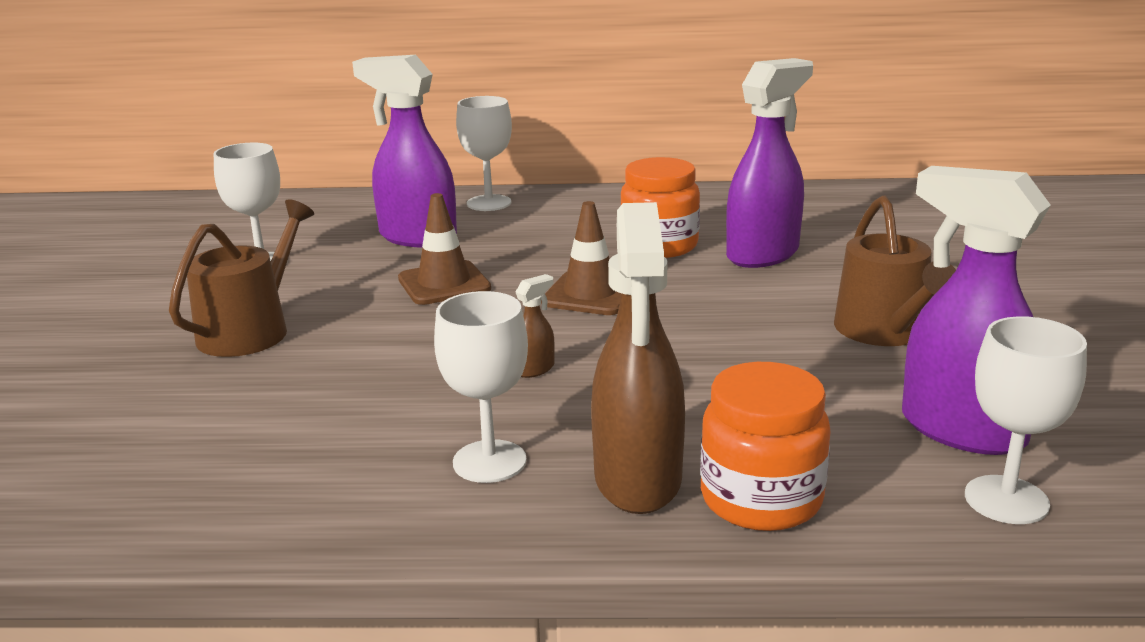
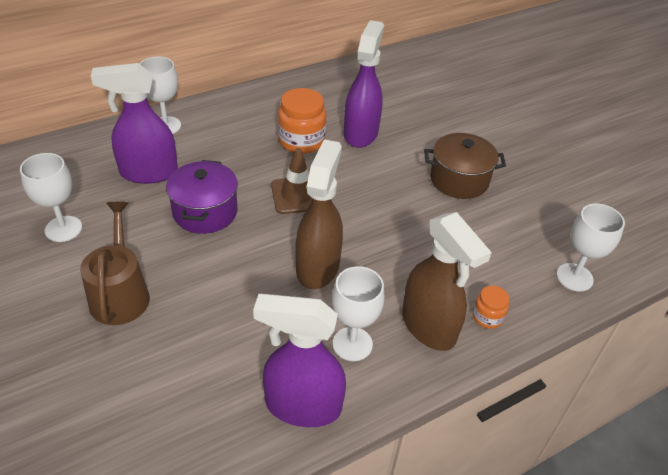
camera: 35 degrees left, 20 degrees up
brown traffic cone [398,193,491,305] -> purple pot [166,160,238,234]
brown spray bottle [516,274,554,378] -> brown spray bottle [295,139,343,289], size x2.44
orange jar [700,362,831,531] -> orange jar [473,286,509,329], size x0.53
brown watering can [834,196,956,346] -> brown pot [424,133,506,199]
purple spray bottle [902,166,1051,455] -> purple spray bottle moved to [253,294,346,427]

